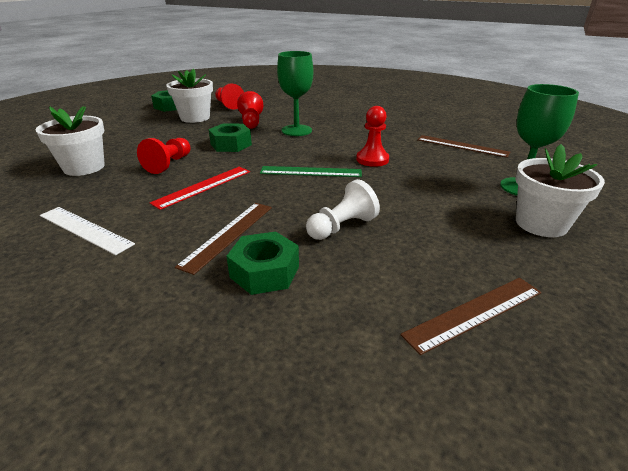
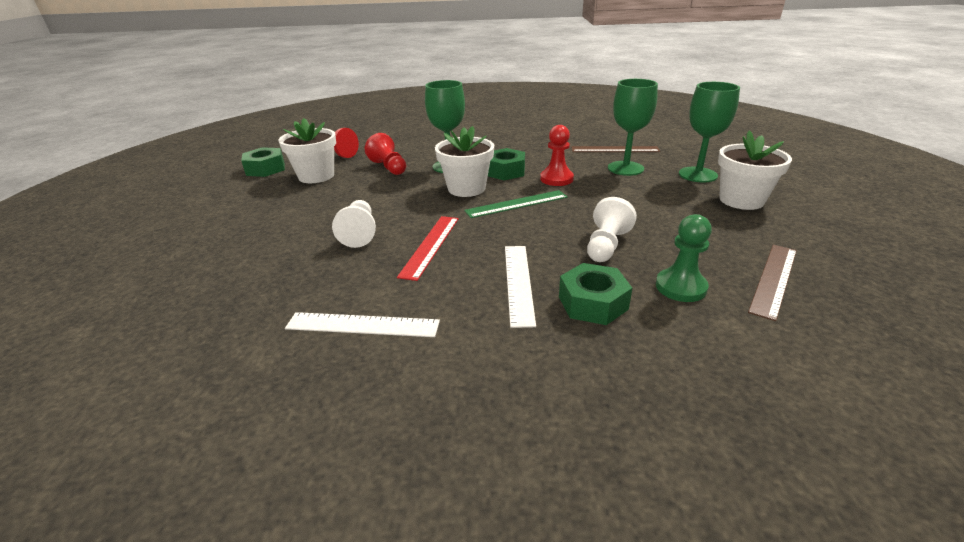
camera: 25 degrees left, 0 degrees up
white flower pot [36,106,105,176] -> white flower pot moved to [435,126,494,197]
red pawn [137,138,191,174] -> white pawn [332,200,376,248]
brown ruler [175,203,272,275] -> white ruler [505,246,536,328]
green nut [209,123,252,152] -> green nut moved to [488,148,525,180]
none -> green goblet [608,79,658,176]
none -> green pawn [656,214,712,302]

